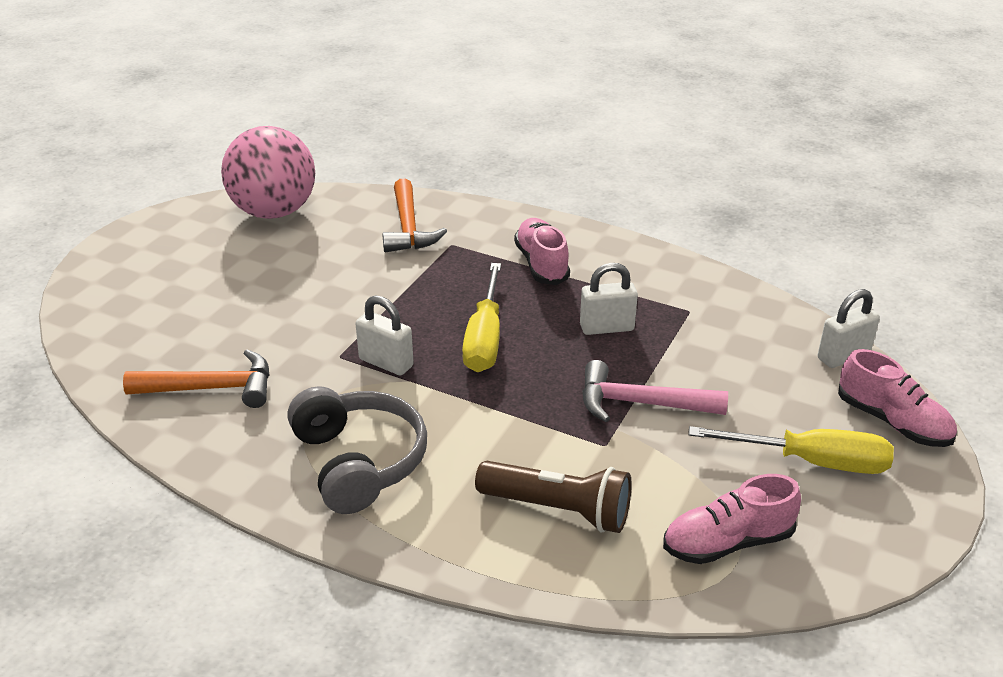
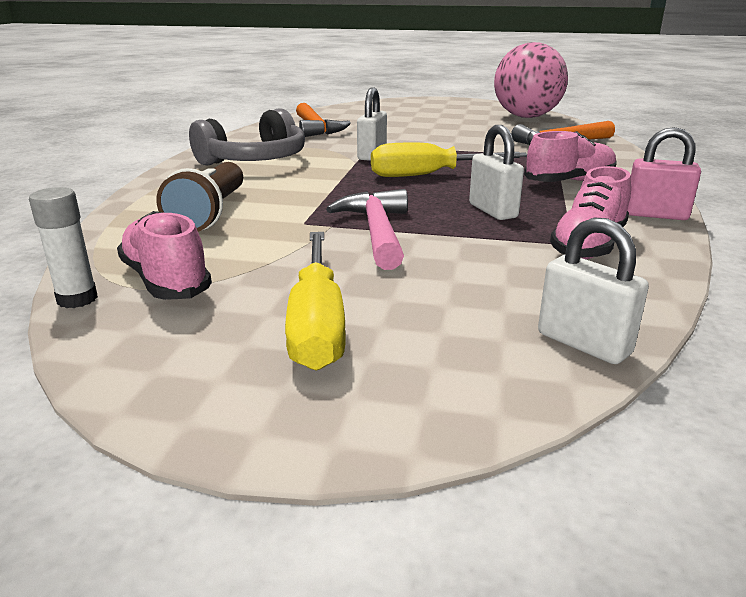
camera: 75 degrees right, 10 degrees down
pink shoe [838,349,957,447] -> pink shoe moved to [550,166,631,259]
none -> white glue stick [29,187,98,308]
none -> pink padlock [627,127,701,220]

